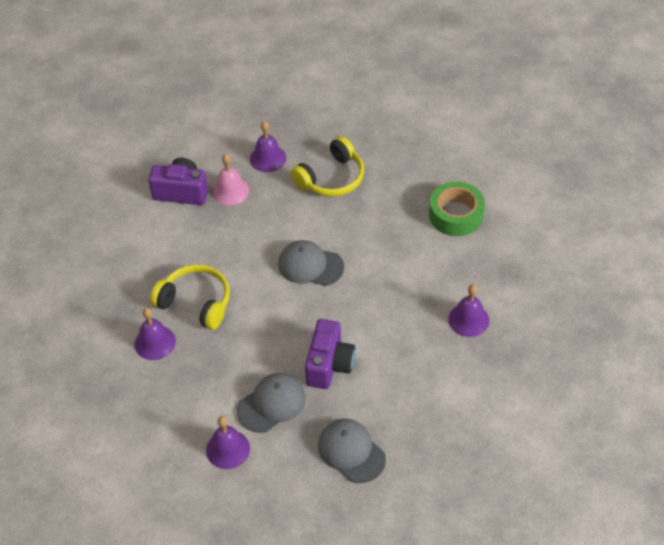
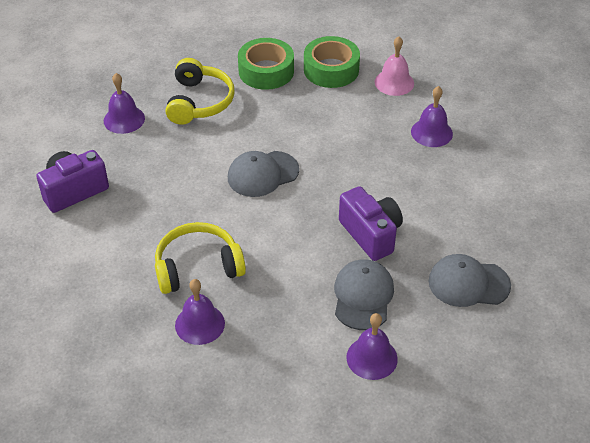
camera: 45 degrees left, 5 degrees down
pink bell [212,154,249,205] -> pink bell moved to [375,36,414,96]
none -> green tape [238,38,294,90]

